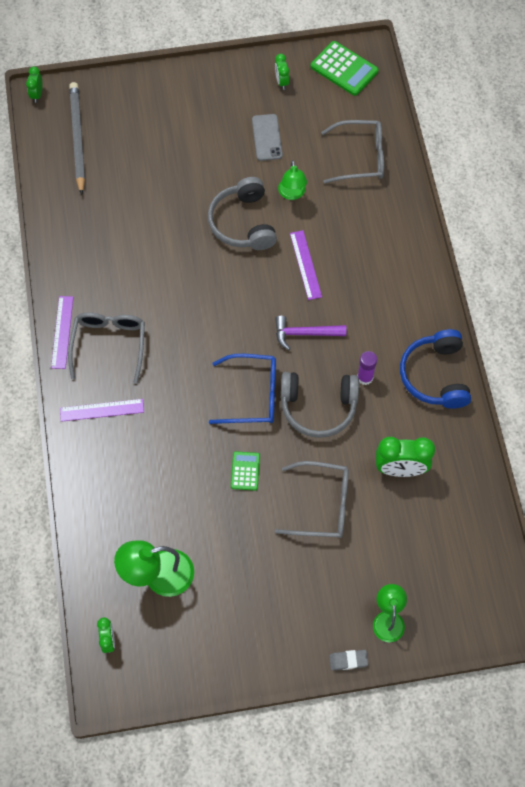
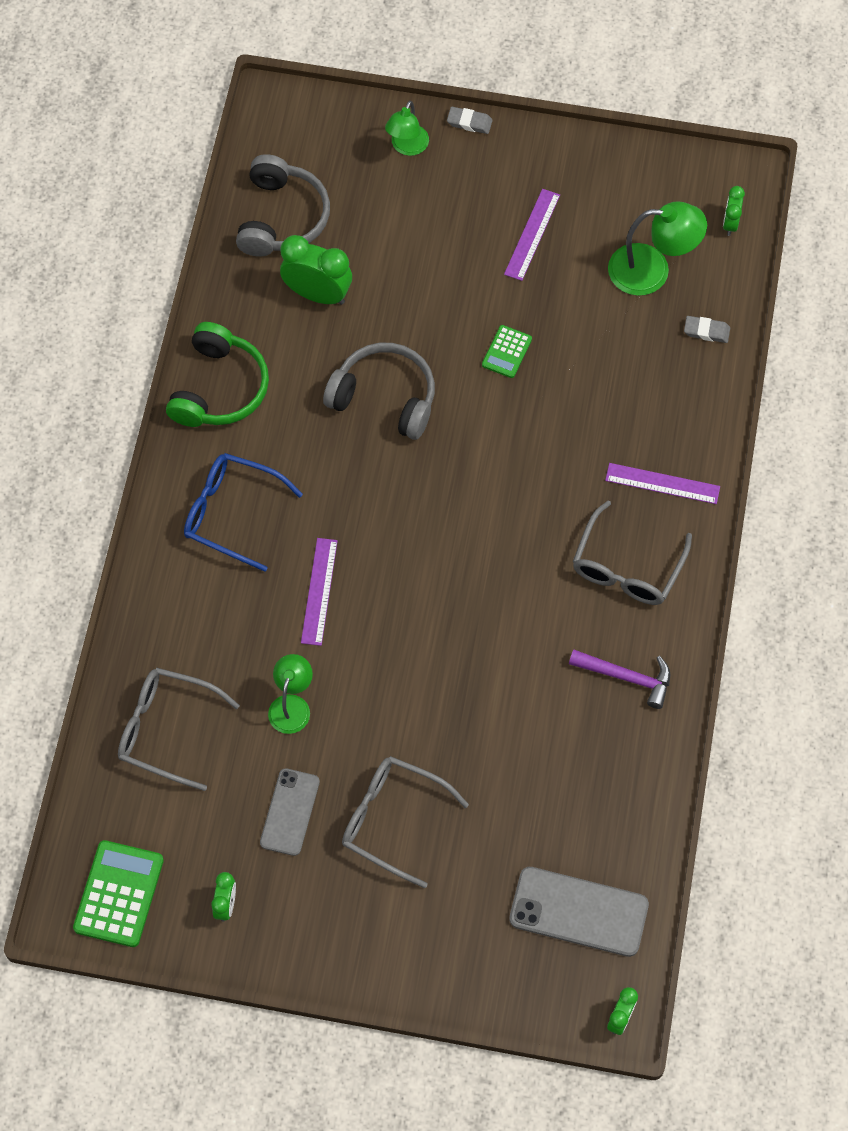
camera: 160 degrees left, 0 degrees up
purple ruler [51,296,73,369] -> purple ruler moved to [504,189,560,281]
grey pencil [69,82,85,195] -> grey phone [509,867,649,957]
grey headphones [208,177,277,250] -> grey headphones moved to [236,154,330,257]
blue glasses [209,354,276,424] -> blue glasses moved to [184,453,303,572]
purple hammer [275,316,347,350] -> purple hammer moved to [569,649,670,709]
grey glasses [275,461,349,538] -> grey glasses moved to [342,756,469,888]
green calculator [310,41,379,96] -> green calculator turned 45 degrees clockwise [73,840,164,947]
purple glue stick [358,351,377,385] -> none
blue headphones [400,329,471,409] -> green headphones [166,322,269,427]
none -> grey eraser [684,316,730,343]

